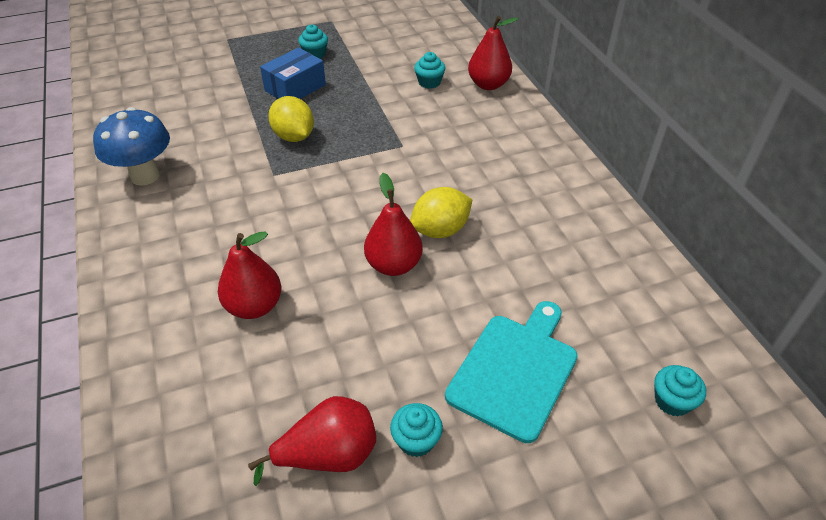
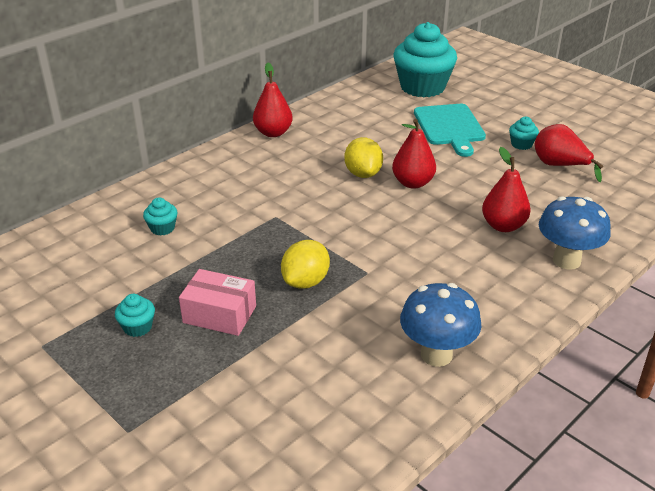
camera: 115 degrees left, 10 degrees down
blue box [260,47,326,99] -> pink box [179,269,256,336]
yellow lemon [410,187,473,238] -> yellow lemon turned 45 degrees clockwise [344,137,383,178]
turquoise cutting board [445,301,578,443] -> turquoise cutting board turned 105 degrees counterclockwise [414,104,486,157]
red pear [468,16,518,90] -> red pear moved to [253,63,293,137]
turquoise cupcake [654,365,706,417] -> turquoise cupcake [393,22,457,97], size x2.42
none -> blue mushroom [539,196,610,270]

